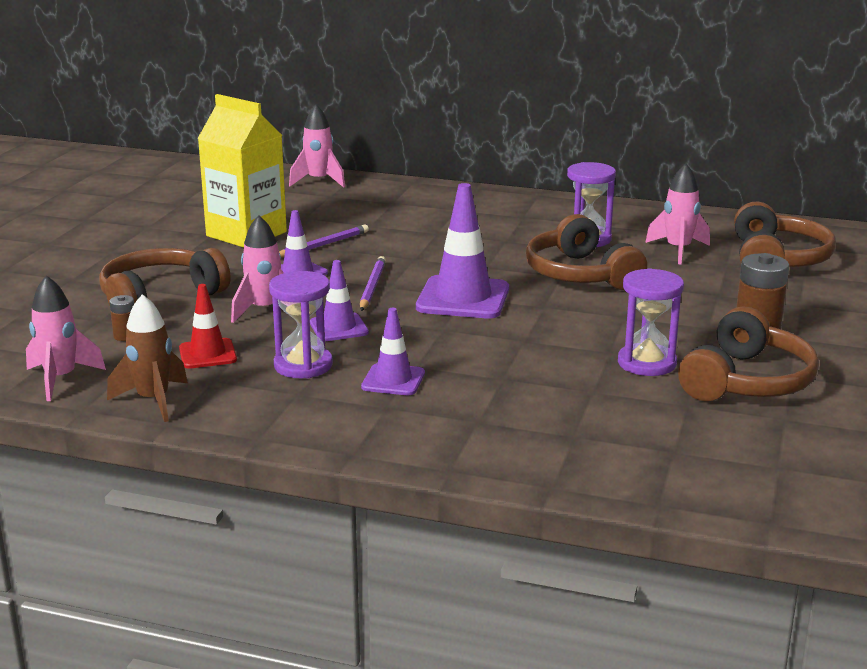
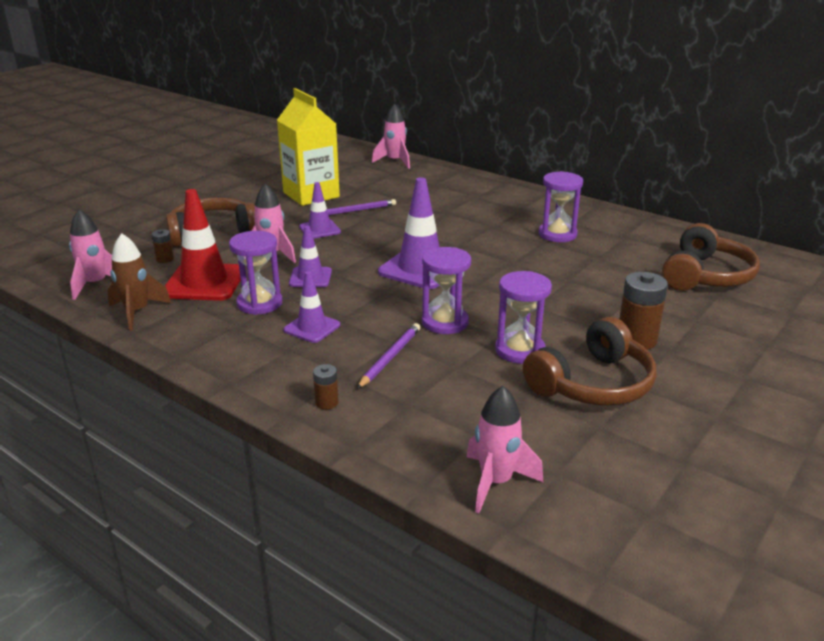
camera: 20 degrees right, 5 degrees up
red traffic cone [179,284,237,369] -> red traffic cone [165,189,241,301], size x1.74
purple pencil [360,256,386,311] -> purple pencil moved to [357,323,420,389]
brown headphones [526,214,647,290] -> none
pink rocket [645,164,710,264] -> pink rocket moved to [467,386,544,513]
none -> brown battery [313,364,339,410]
none -> purple hourglass [422,247,471,334]

